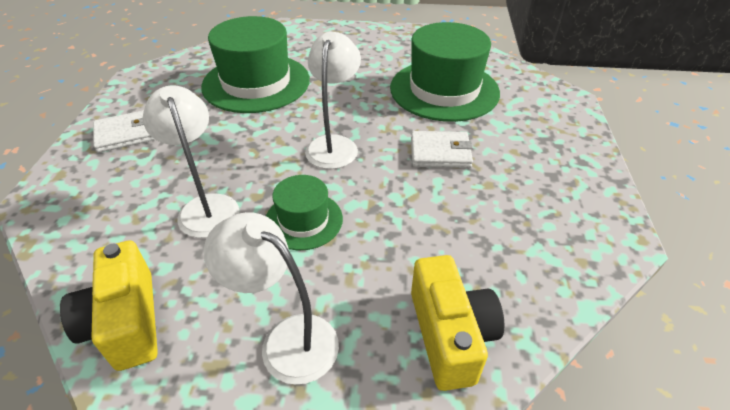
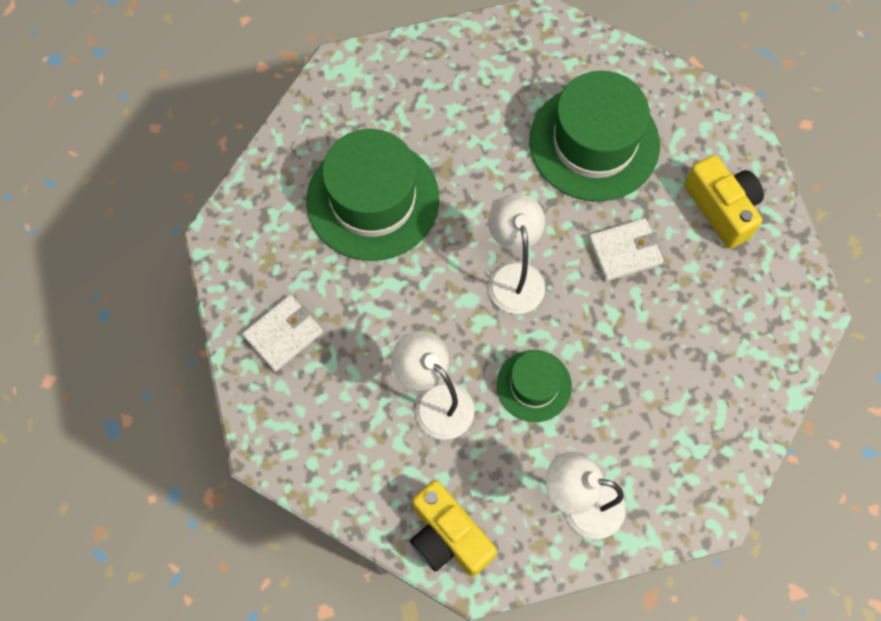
camera: 20 degrees left, 25 degrees up
yellow camera [411,255,504,391] -> yellow camera moved to [684,155,764,249]

